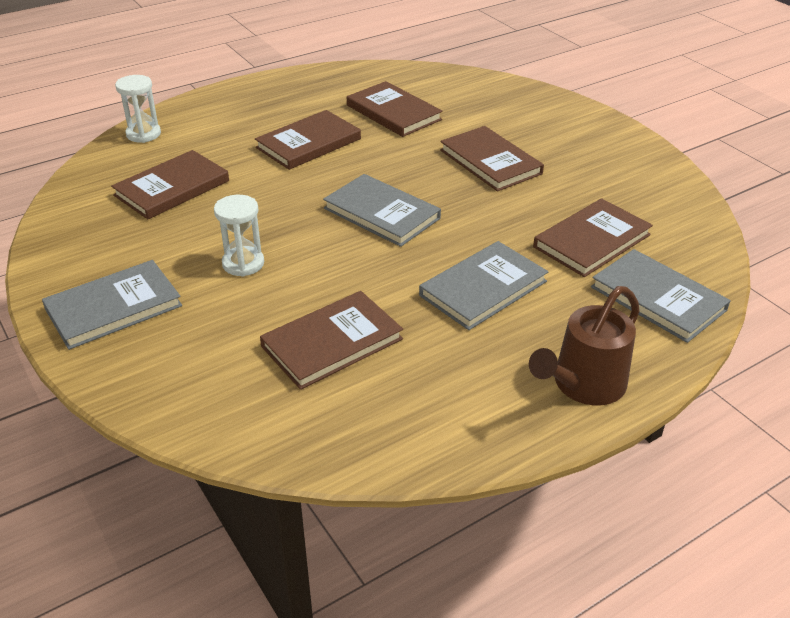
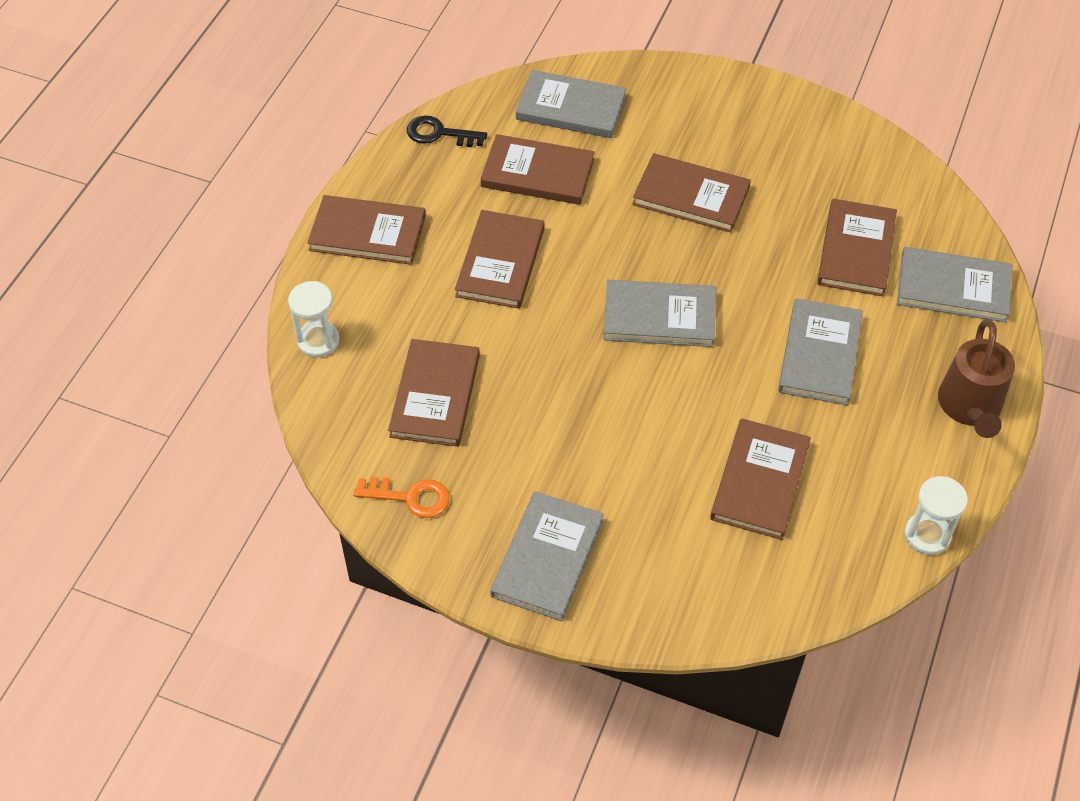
camera: 35 degrees left, 15 degrees up
white hourglass [214,195,264,277] -> white hourglass moved to [905,476,968,555]
none -> brown book [307,195,426,265]
none -> orange key [353,476,450,518]
none -> black key [407,115,487,147]
none -> grey book [516,70,626,138]

